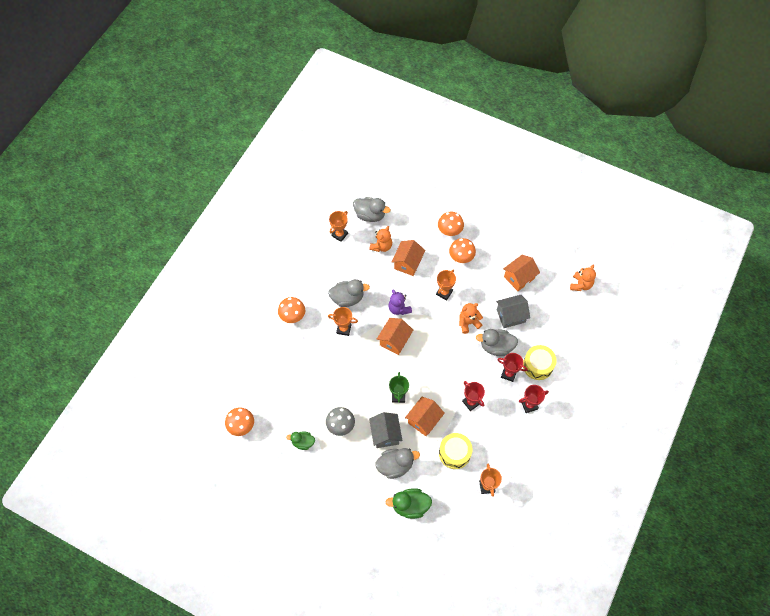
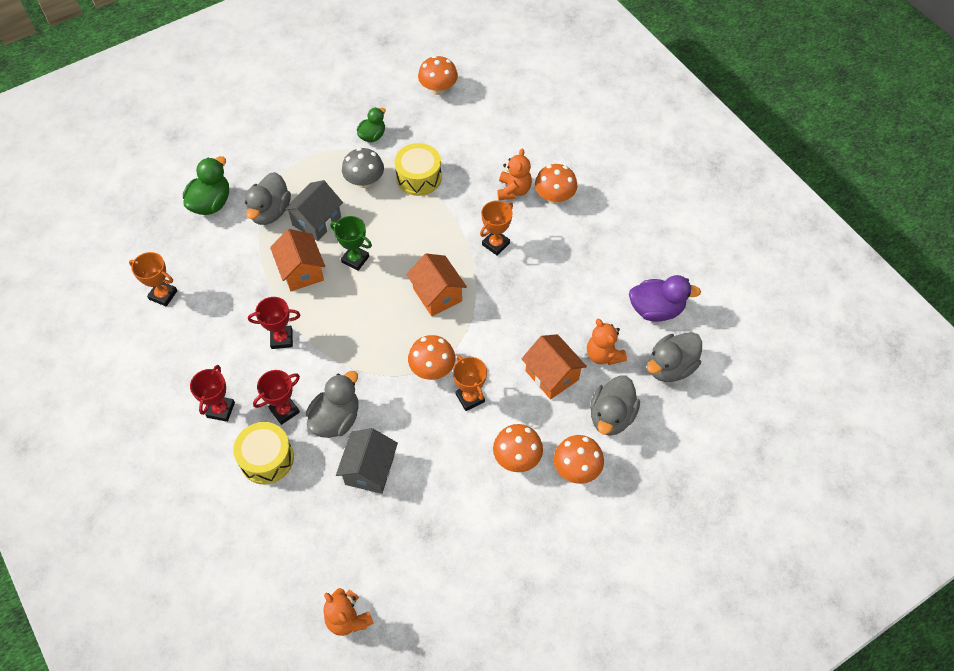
camera: 120 degrees right, 5 degrees down
grey duck [328,279,370,307] -> grey duck moved to [590,375,640,436]
orange trophy [329,211,348,242] -> purple duck [629,275,701,322]
grey house [369,412,402,448] -> grey house turned 75 degrees counterclockwise [283,180,343,241]
purple teddy bear [388,290,412,315] -> none
yellow drum [439,433,473,469] -> yellow drum moved to [394,143,442,196]
orange teddy bear [459,303,483,334] -> orange teddy bear moved to [497,148,532,200]
orange house [503,255,540,291] -> none
none -> orange mushroom [408,335,455,380]

